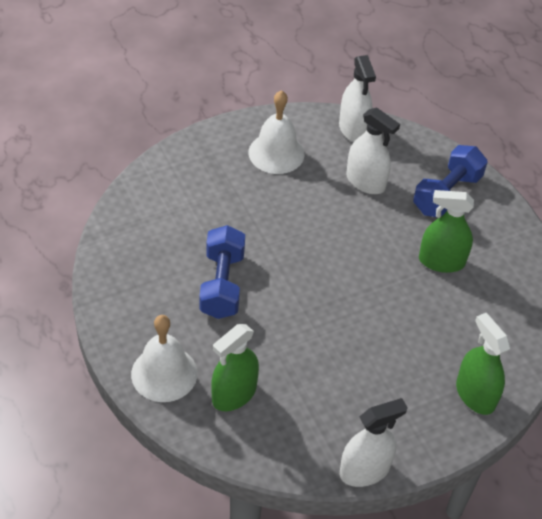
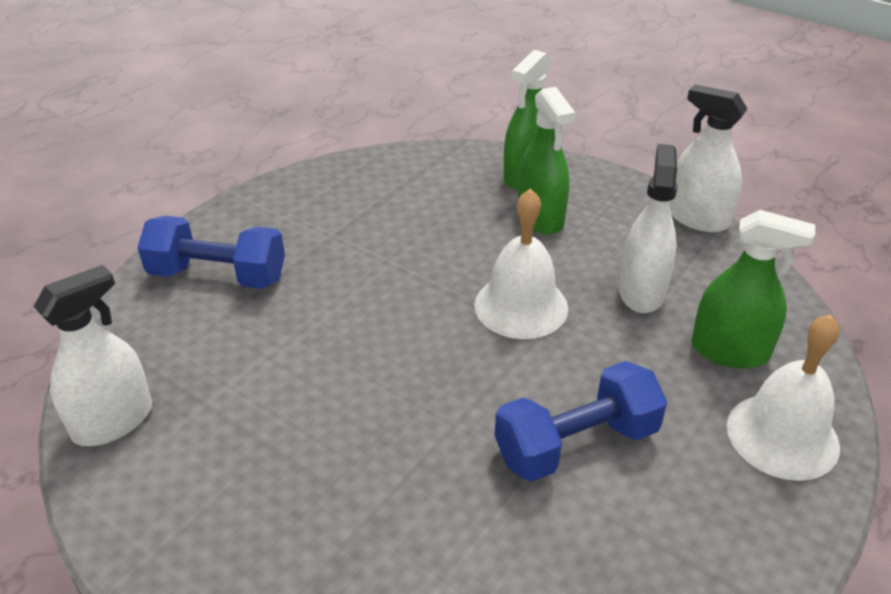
camera: 115 degrees left, 10 degrees down
white bell [249,90,304,174] -> white bell moved to [474,189,568,339]
white spray bottle [346,107,400,194] -> white spray bottle moved to [619,144,678,313]
green spray bottle [419,190,474,273] -> green spray bottle moved to [518,87,575,235]

